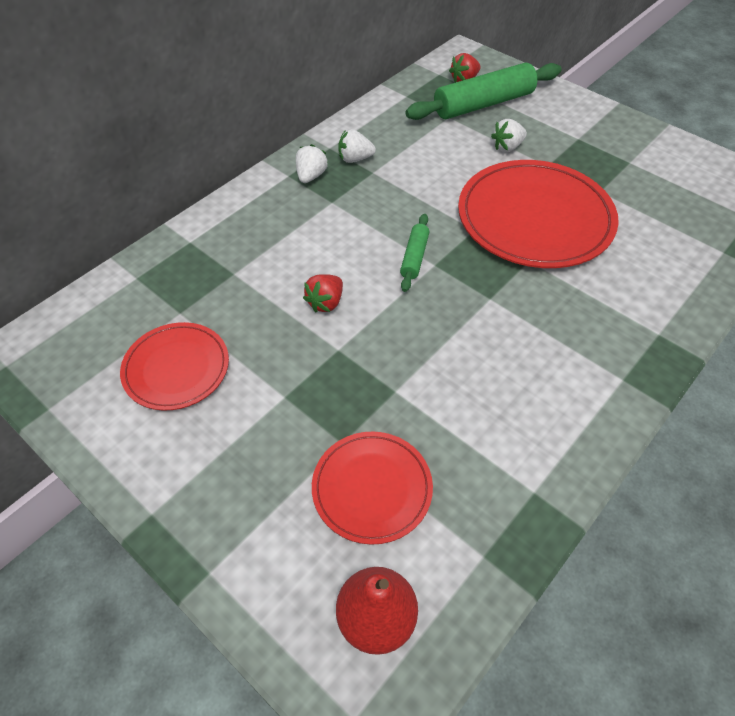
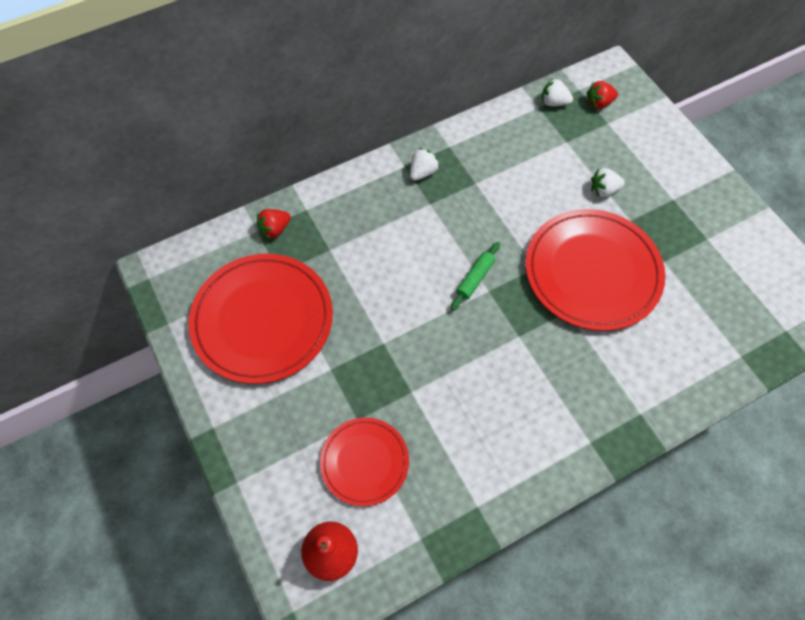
camera: 20 degrees right, 10 degrees up
red plate [120,322,229,411] -> red plate [189,254,333,384], size x1.76
red strawberry [303,274,343,313] -> red strawberry moved to [257,209,291,239]
white strawberry [338,129,376,163] -> white strawberry moved to [542,78,573,106]
green rolling pin [405,62,562,120] -> none

